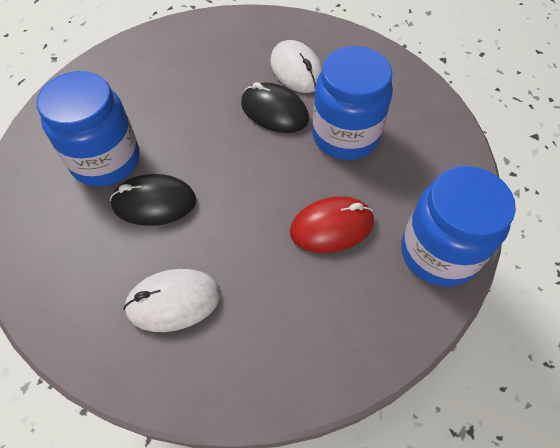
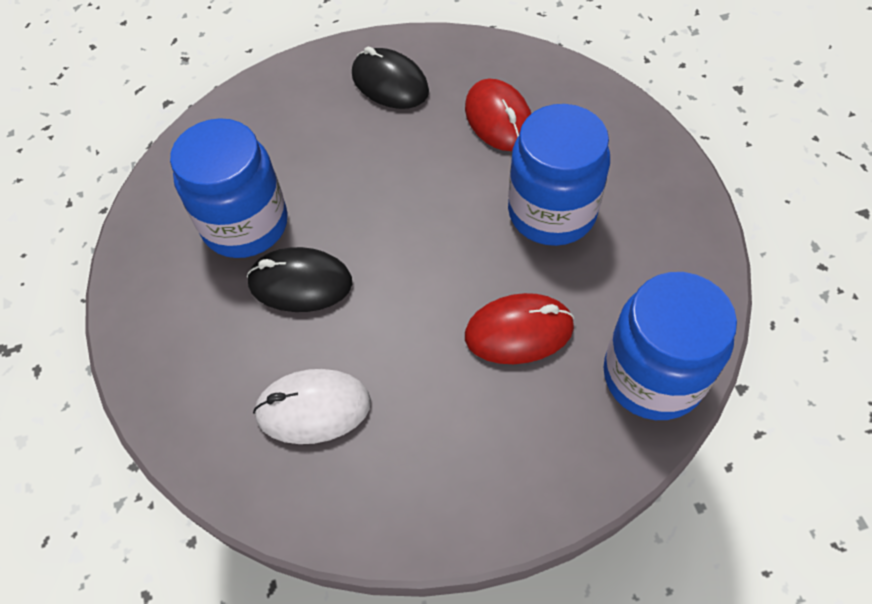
camera: 10 degrees right, 0 degrees up
black mouse [241,82,309,133] -> black mouse moved to [352,46,429,109]
white mouse [270,40,322,93] -> red mouse [465,79,531,151]

